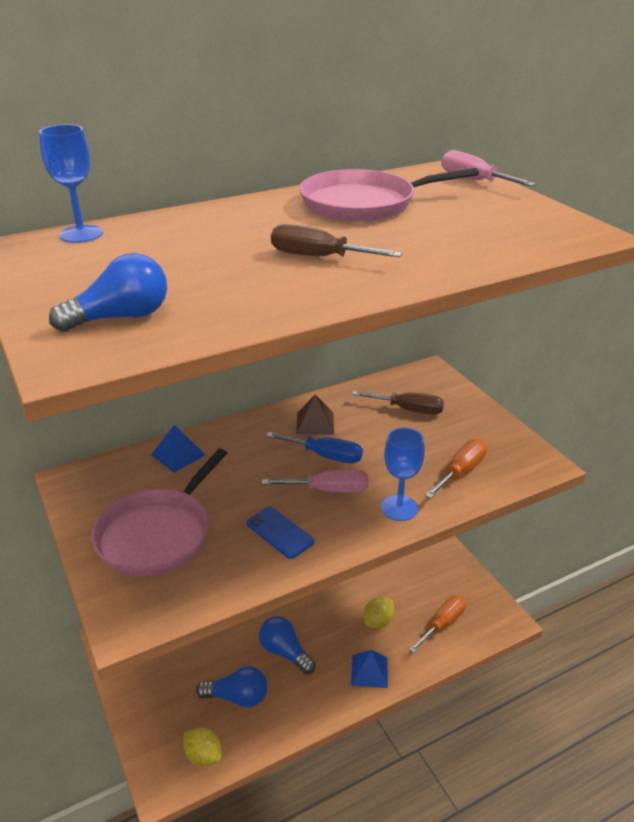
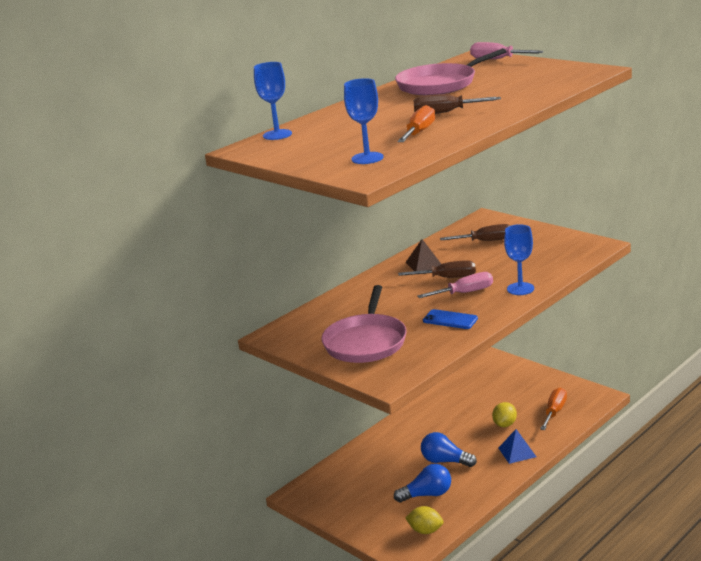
camera: 15 degrees left, 10 degrees down
blue light bulb [49,253,167,332] -> blue goblet [344,78,384,164]
blue pyramid [151,425,206,473] -> none
blue screwdriver [266,432,363,463] -> brown screwdriver [398,260,476,278]
orange screwdriver [425,439,487,499] -> orange screwdriver moved to [397,105,435,142]

